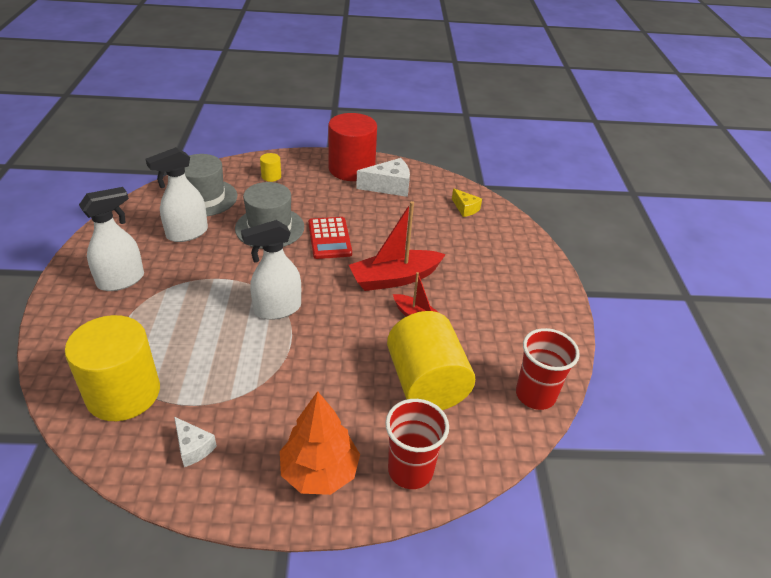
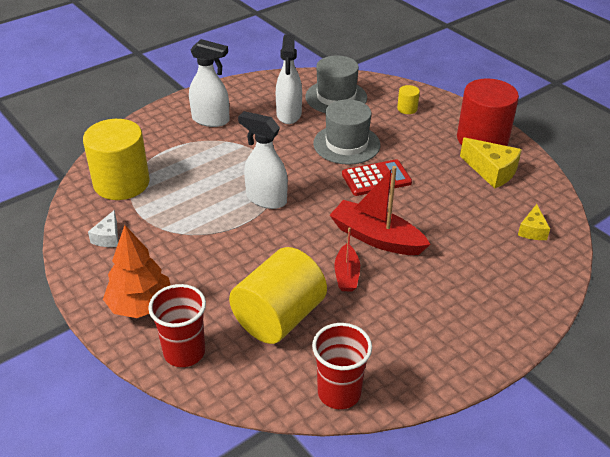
camera: 55 degrees right, 0 degrees up
white spray bottle [146,147,208,242] -> white spray bottle turned 105 degrees counterclockwise [276,34,302,124]
red calculator [308,217,352,259] -> red calculator turned 150 degrees counterclockwise [342,159,412,196]
white cheese [356,158,410,197] -> yellow cheese [460,137,522,189]

